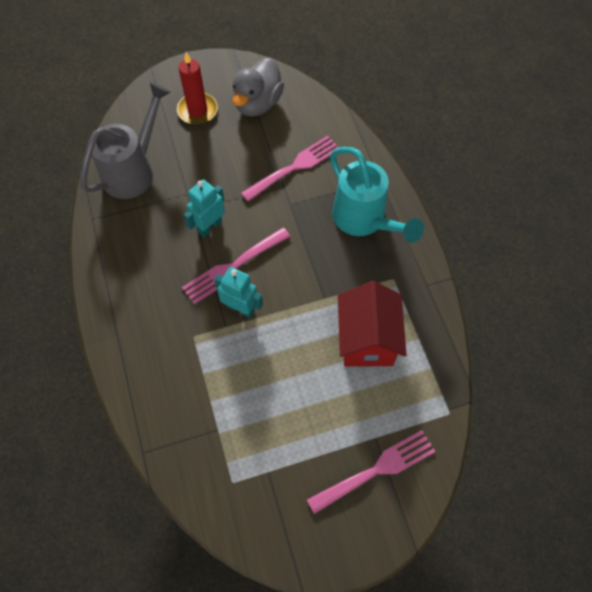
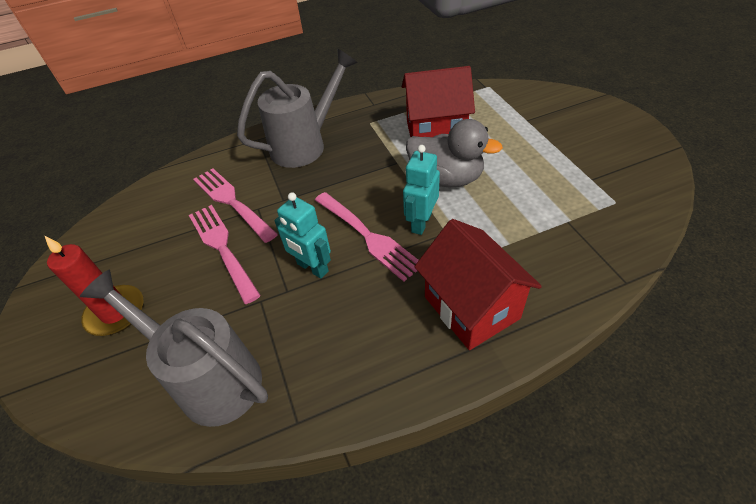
camera: 90 degrees left, 15 degrees down
grey duck [232,57,284,116] -> grey duck moved to [406,119,503,187]
pink fork [307,430,436,514] -> pink fork moved to [189,205,261,304]
turquoise watering can [330,147,424,243] -> grey watering can [237,49,357,168]
none -> red house [414,219,542,350]

